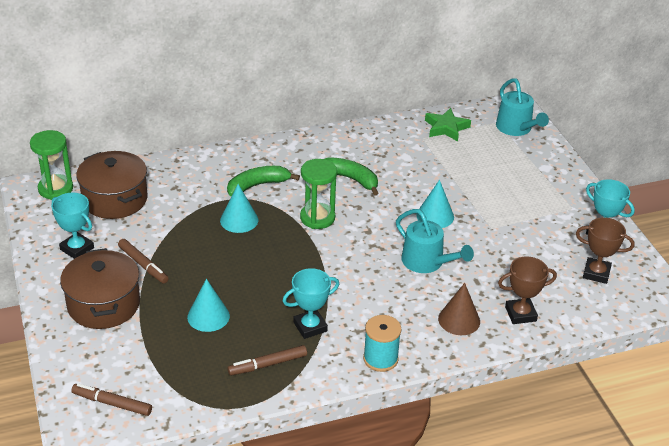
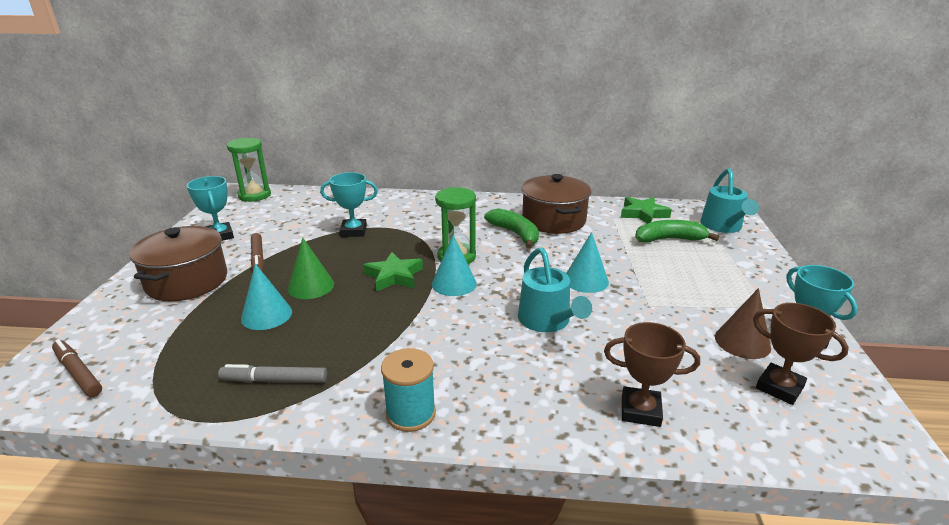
camera: 25 degrees right, 10 degrees down
brown pot [76,151,148,219] -> brown pot moved to [522,174,591,234]
turquoise cone [220,184,258,233] -> turquoise cone moved to [432,235,477,296]
green banana [227,166,300,196] -> green banana moved to [635,220,719,243]
brown marker [228,345,307,376] -> grey marker [218,364,327,383]
turquoise trophy [283,268,339,339] -> turquoise trophy moved to [320,172,378,237]
brown cone [438,283,480,335] -> brown cone moved to [715,288,771,359]
none -> green cone [288,238,334,299]
none -> green star [363,252,423,292]

